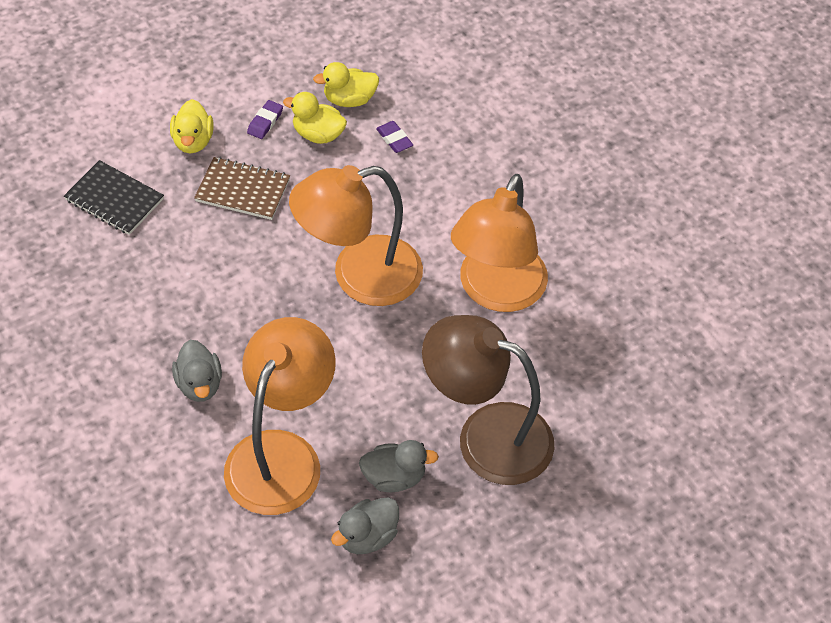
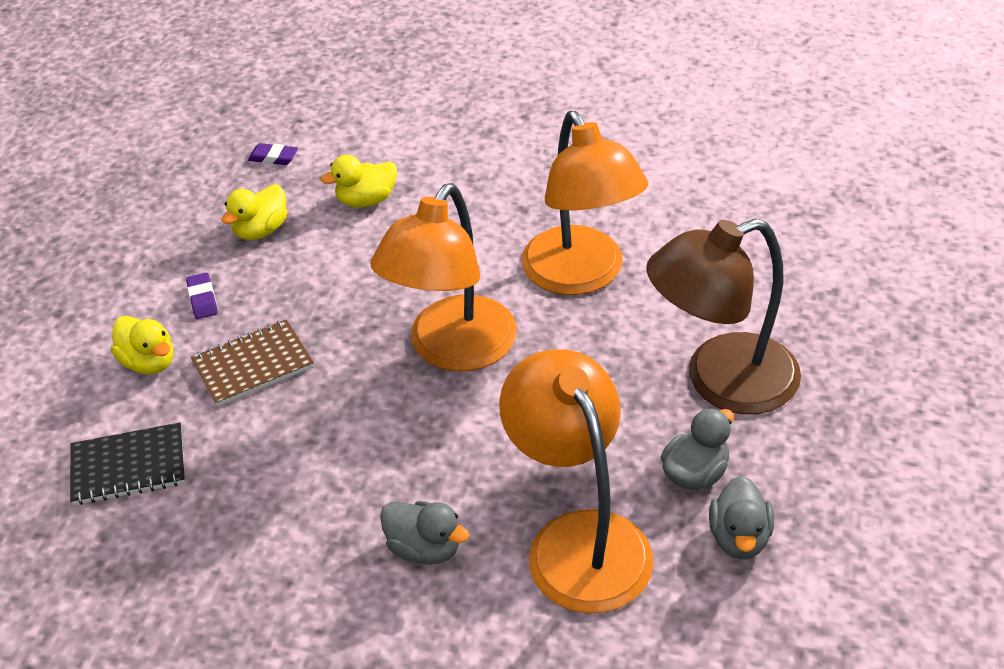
camera: 40 degrees left, 10 degrees down
yellow duck [283,92,347,144] -> yellow duck moved to [321,155,397,208]
purple eraser [376,121,413,153] -> purple eraser moved to [248,143,298,165]

